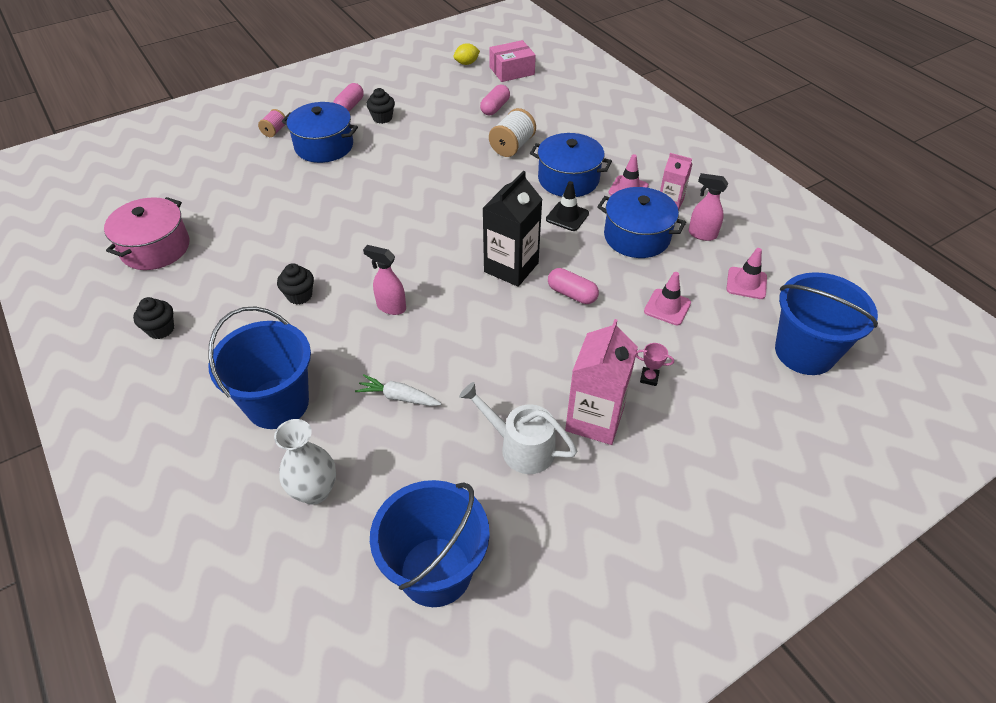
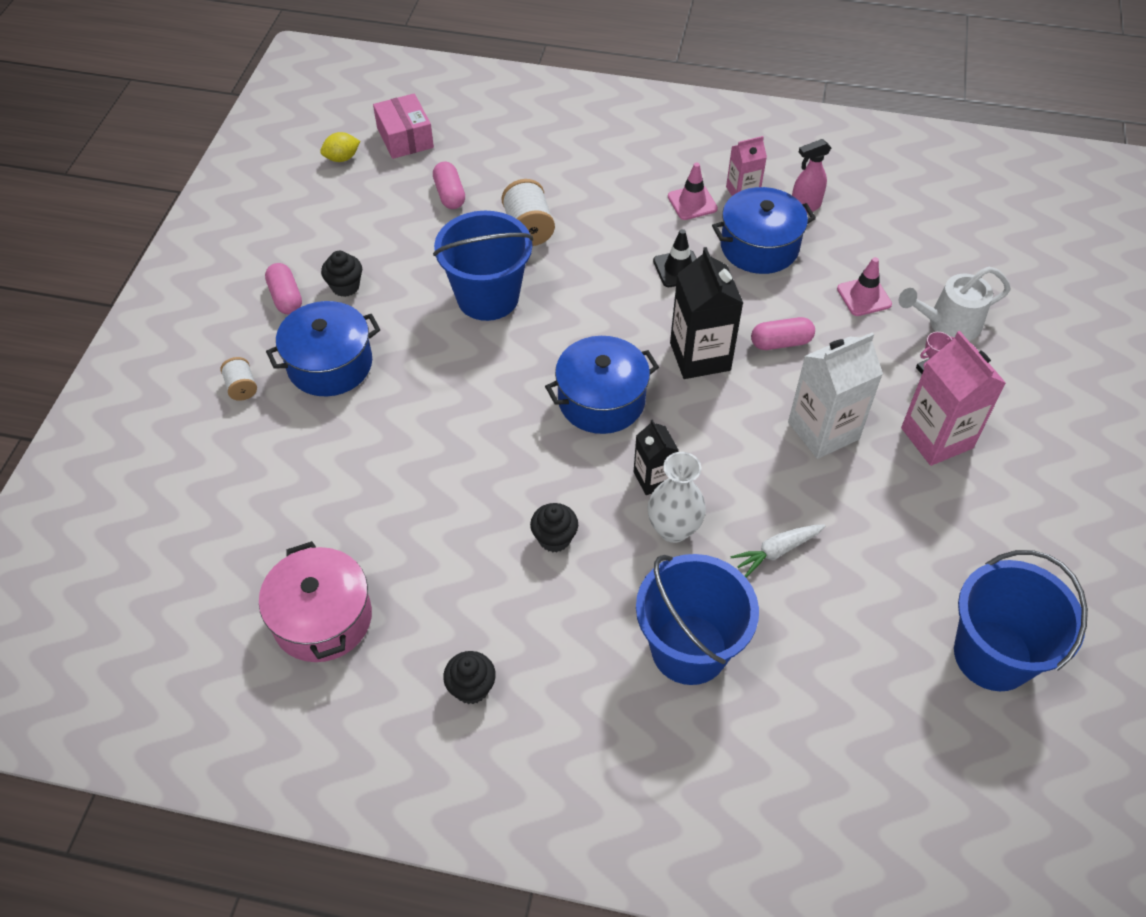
camera: 45 degrees left, 5 degrees up
pink spool [258,109,287,137] -> white spool [220,357,257,401]
white vase [274,419,336,505] -> white vase moved to [648,452,706,543]
pink spray bottle [363,245,406,315] -> black carton [634,419,679,495]
yellow lemon [453,43,480,65] -> yellow lemon turned 45 degrees clockwise [320,132,360,162]
white watering can [459,382,577,474] -> white watering can moved to [899,267,1011,341]
pink box [489,40,536,82] -> pink box turned 45 degrees counterclockwise [373,93,434,159]
blue pot [530,133,612,197] -> blue pot moved to [545,336,659,434]
pink traffic cone [727,248,767,299] -> none
blue bucket [775,272,878,375] -> blue bucket moved to [433,211,533,321]
none -> white carton [788,332,883,459]

